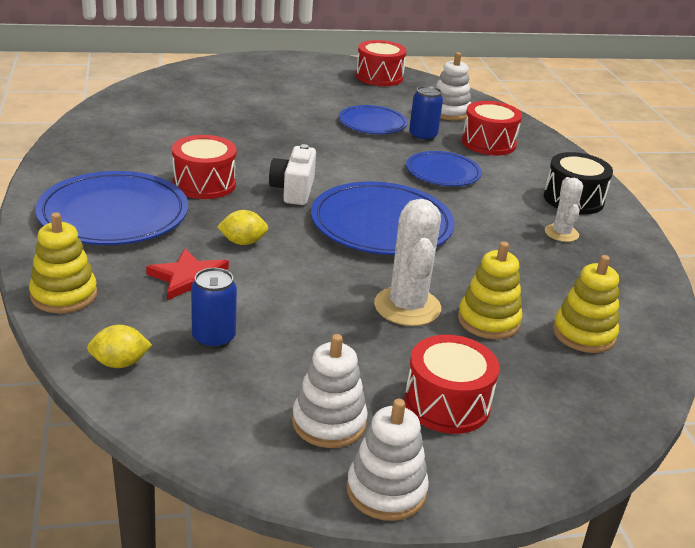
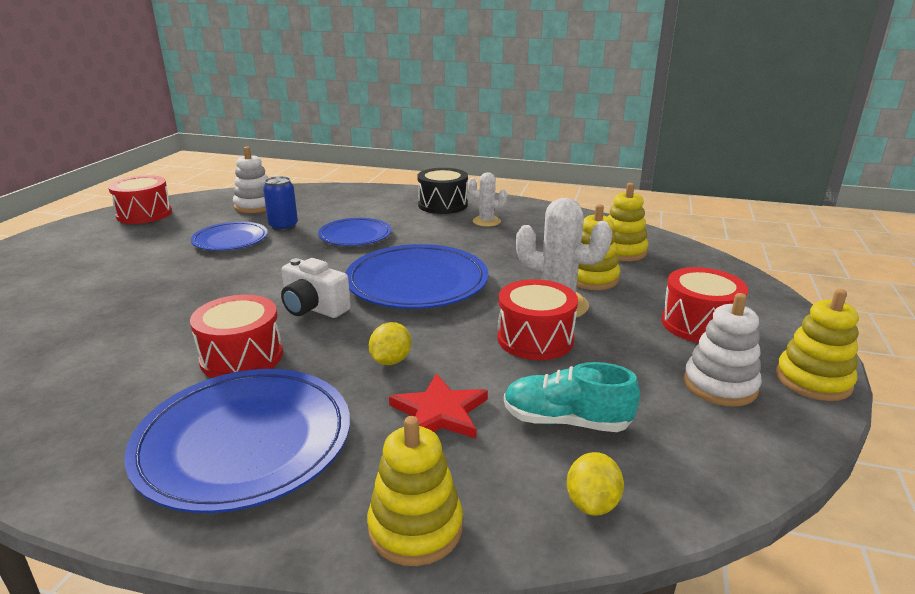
camera: 60 degrees left, 5 degrees down
blue can [191,268,237,349] -> turquoise shoe [504,362,640,432]
white stacking toy [347,399,429,521] -> yellow stacking toy [776,289,859,401]
red drum [462,101,522,155] -> red drum moved to [497,279,578,360]

